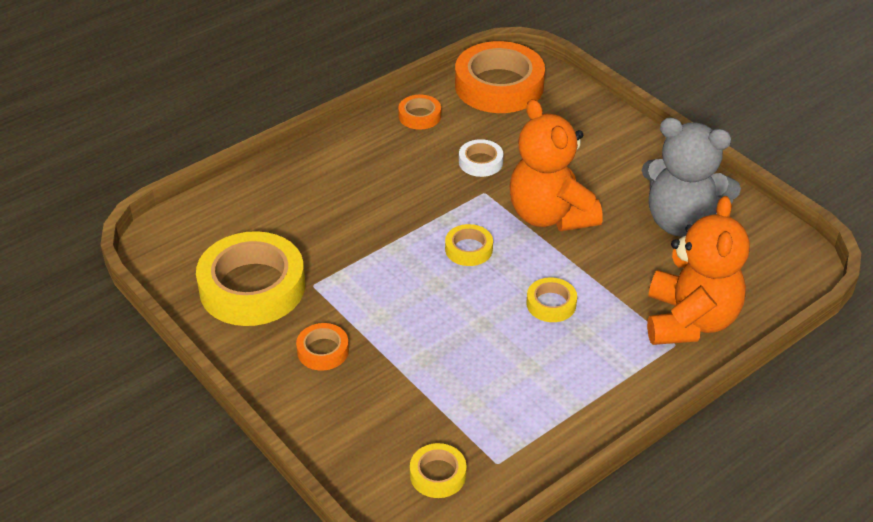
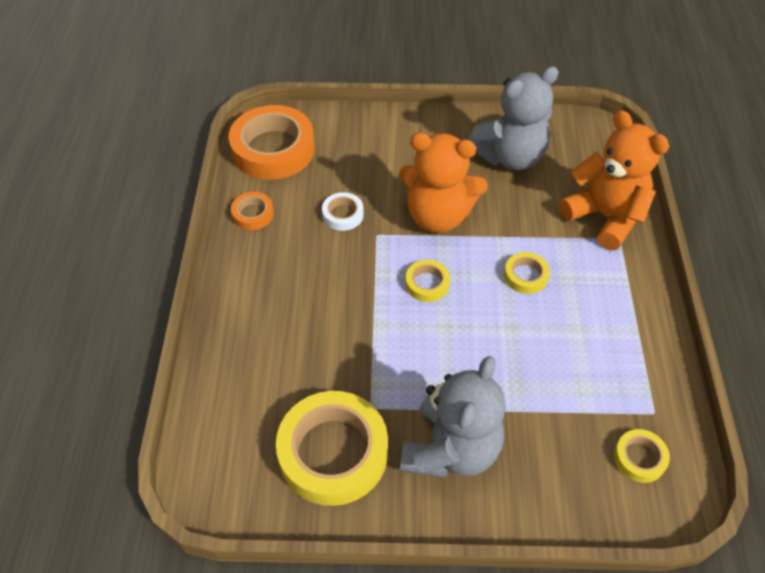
camera: 50 degrees left, 10 degrees up
orange tape [296,323,349,371] -> grey teddy bear [400,356,506,478]

